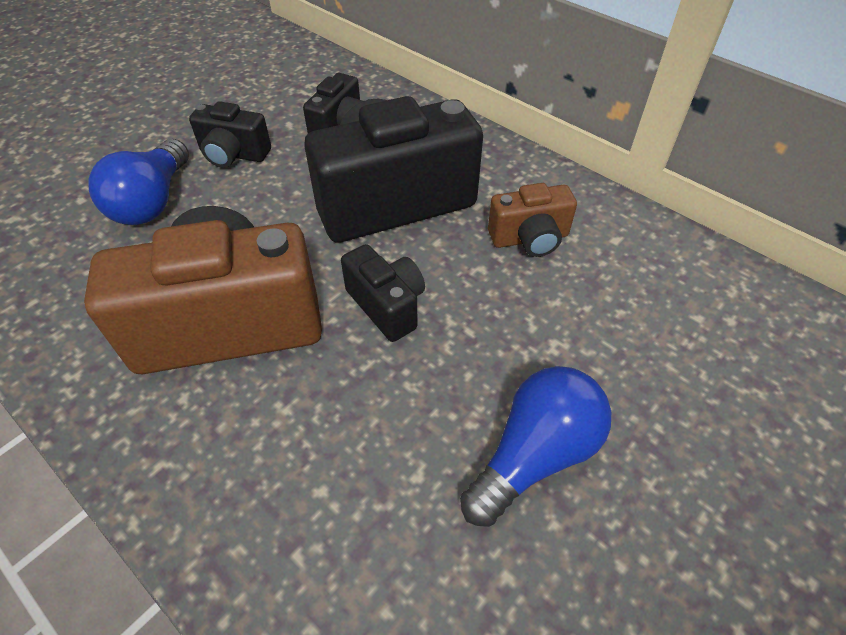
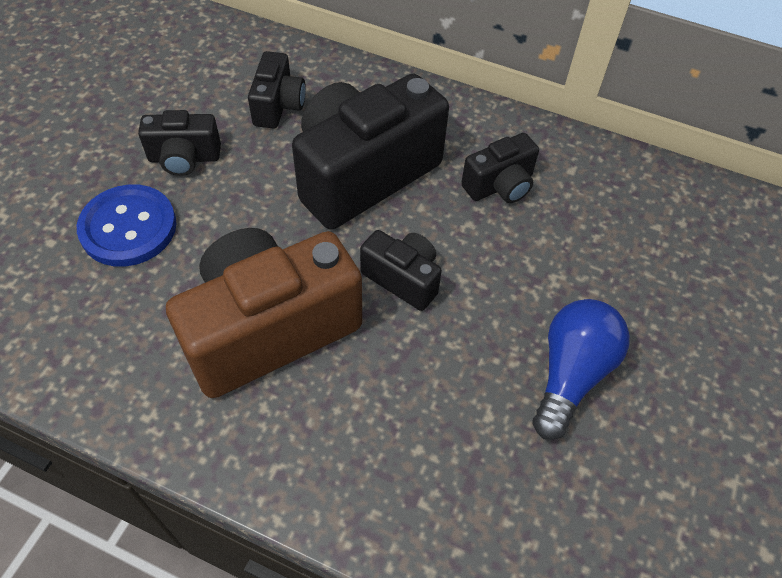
camera: 20 degrees left, 5 degrees up
blue light bulb [88,139,189,225] -> blue button [77,184,176,267]
brown camera [488,183,577,257] -> black camera [461,133,539,203]

